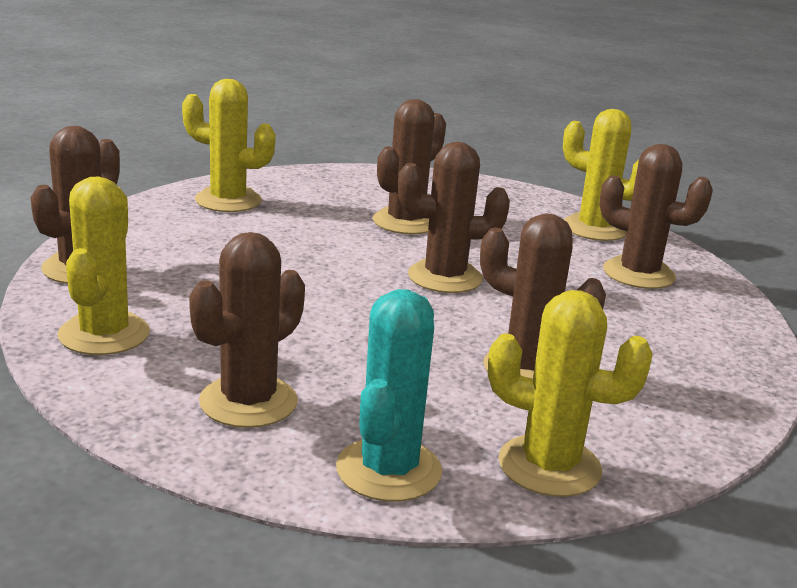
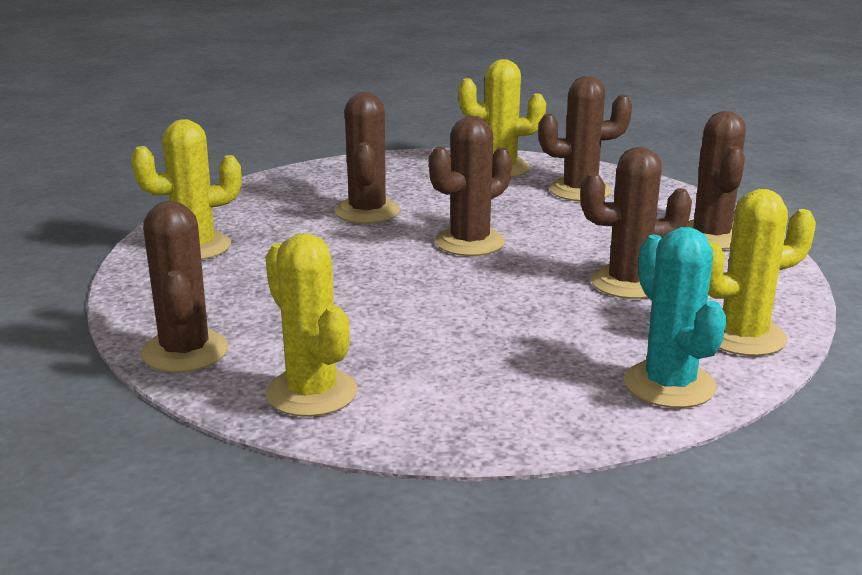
camera: 35 degrees left, 0 degrees up
brown cactus [189,232,305,428] -> brown cactus moved to [686,111,746,250]

